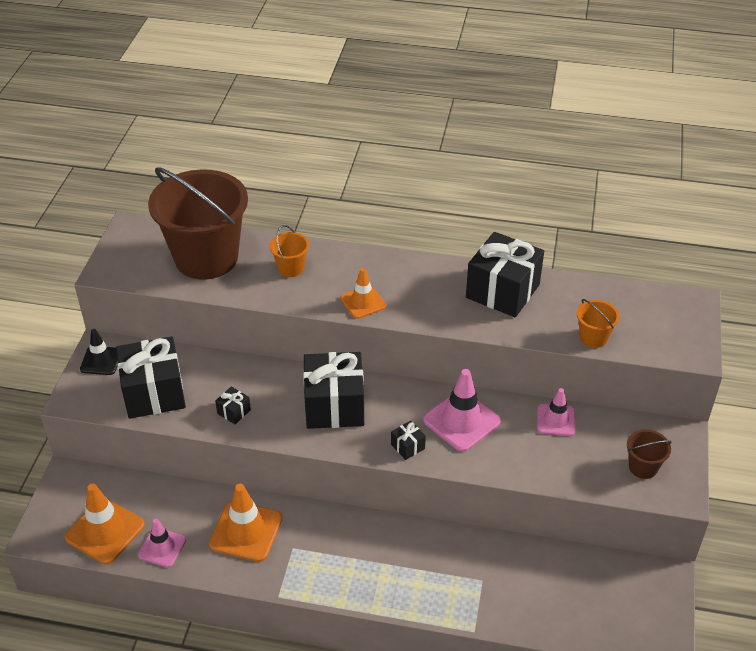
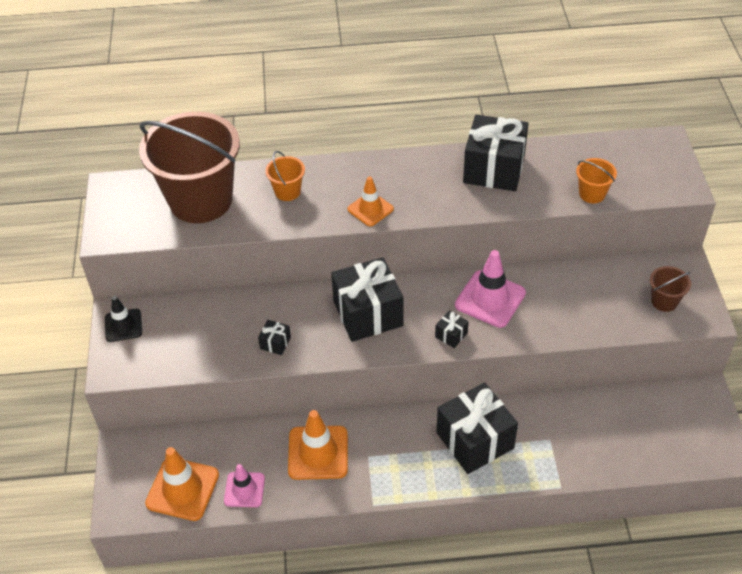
camera: 15 degrees left, 5 degrees up
black gift [116,336,186,419] -> black gift moved to [437,382,518,474]
pink traffic cone [537,388,575,436] -> none

